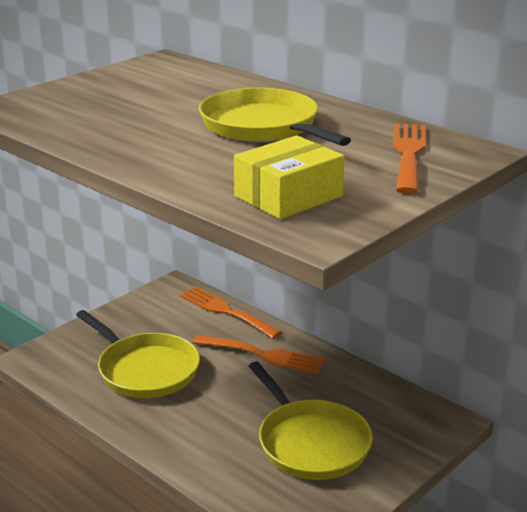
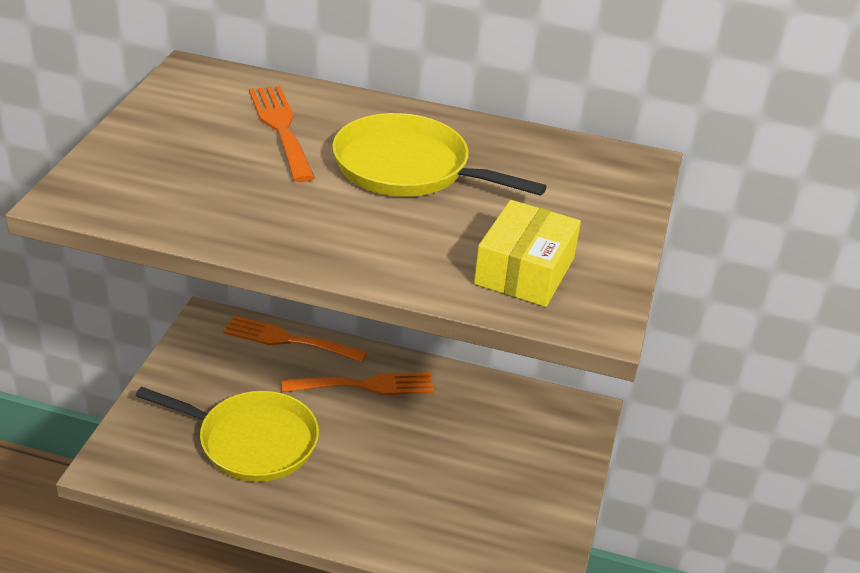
camera: 30 degrees left, 10 degrees up
yellow pan [249,361,373,480] -> none
orange fork [393,124,426,194] -> orange fork moved to [249,86,315,182]

